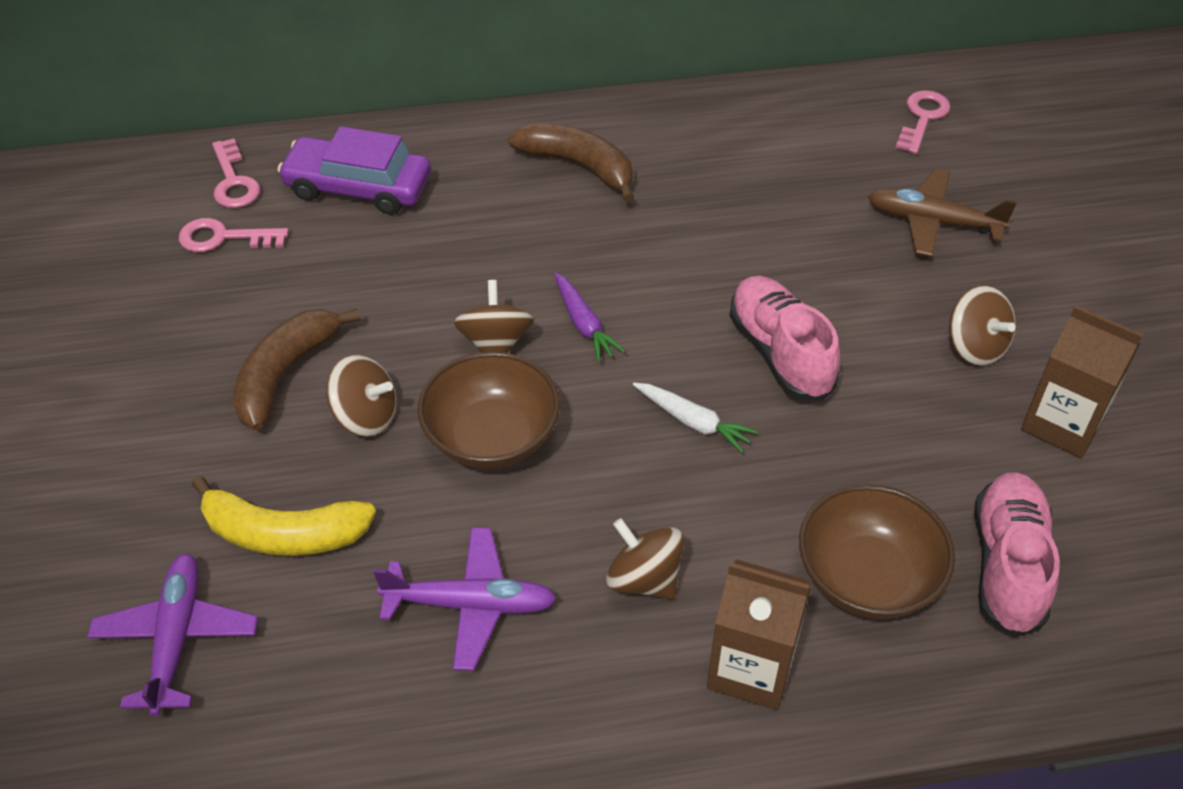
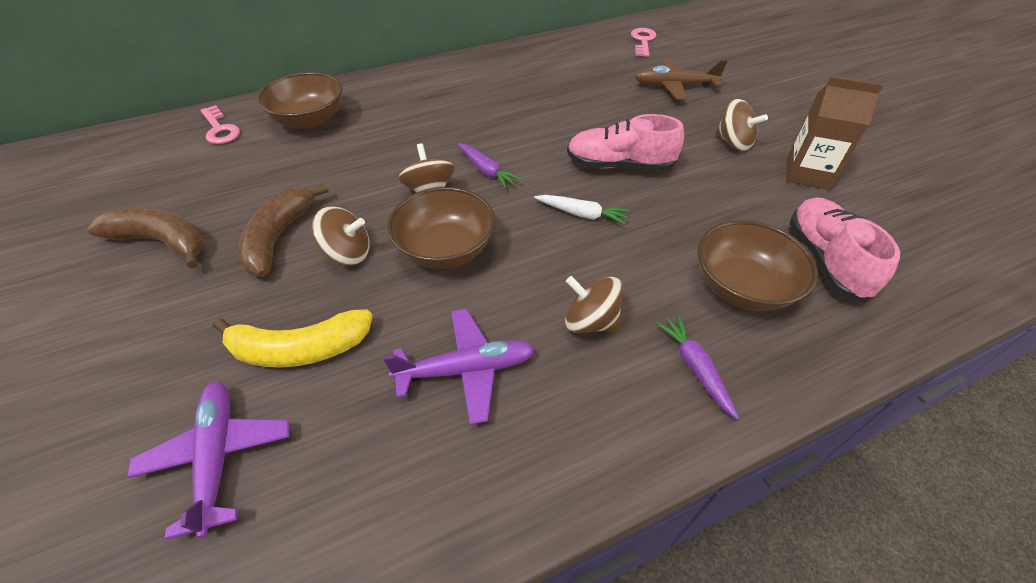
camera: 15 degrees left, 0 degrees up
pink key [179,218,289,252] -> none
purple car [277,126,431,215] -> brown bowl [257,72,343,129]
brown banana [508,123,634,203] -> brown banana moved to [87,209,203,268]
brown carton [707,559,812,710] -> purple carrot [656,315,739,420]
pink shoe [730,276,840,401] -> pink shoe turned 45 degrees counterclockwise [567,114,684,171]

